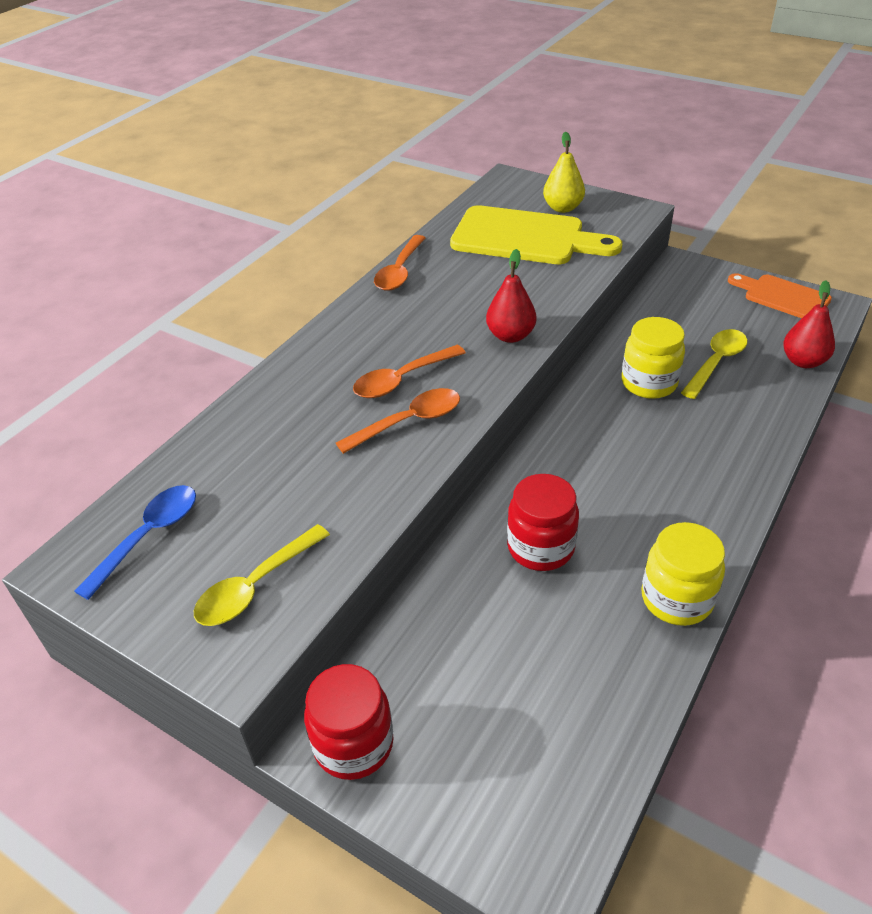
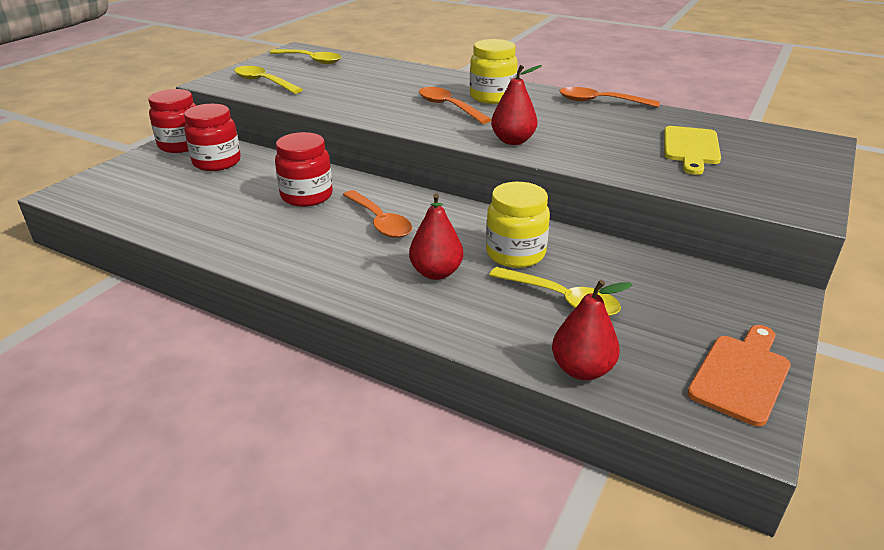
camera: 85 degrees right, 10 degrees down
blue spoon [74,485,196,600] -> yellow spoon [270,49,341,64]
orange spoon [336,388,460,454] -> orange spoon moved to [343,190,412,238]
yellow cutting board [450,205,622,264] -> yellow cutting board [664,126,721,175], size x0.59
yellow pear [543,131,585,213] -> none
yellow jar [641,522,725,626] -> yellow jar moved to [470,39,518,104]
none -> red jar [184,104,241,171]
none -> red pear [409,193,463,280]

